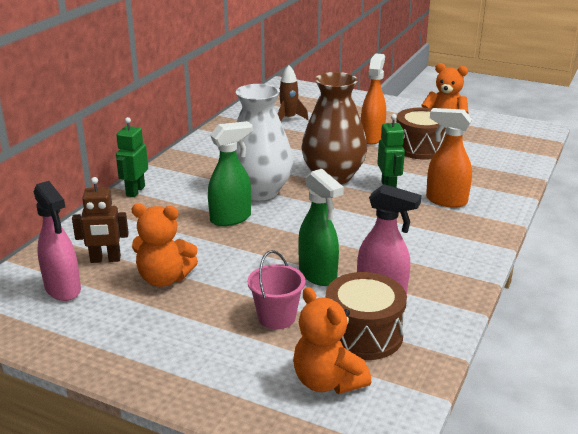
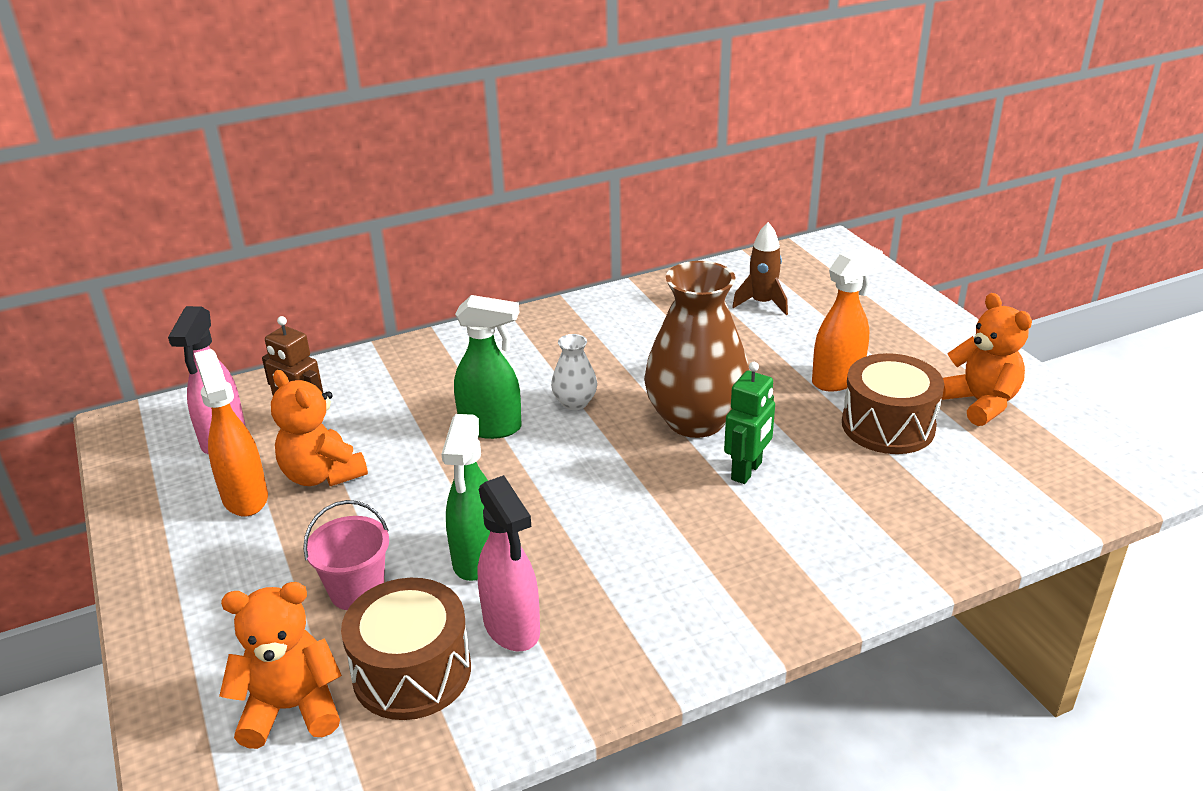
camera: 40 degrees right, 5 degrees up
green robot [116,117,148,197] -> none
white vase [236,84,293,200] -> white vase [551,334,597,410], size x0.46
orange teddy bear [293,287,371,394] -> orange teddy bear turned 75 degrees clockwise [219,582,342,749]
orange spray bottle [426,108,472,208] -> orange spray bottle moved to [194,349,268,517]

